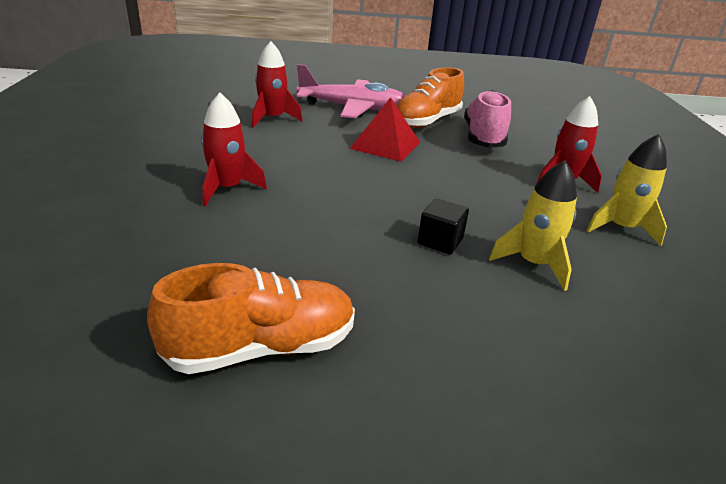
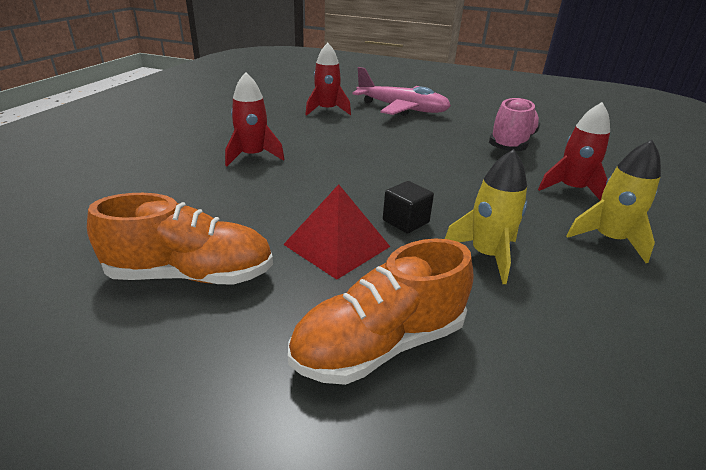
camera: 20 degrees right, 0 degrees up
red pyramid [350,97,420,162] -> red pyramid moved to [283,184,390,280]
orange shoe [396,67,464,128] -> orange shoe moved to [288,238,474,385]

